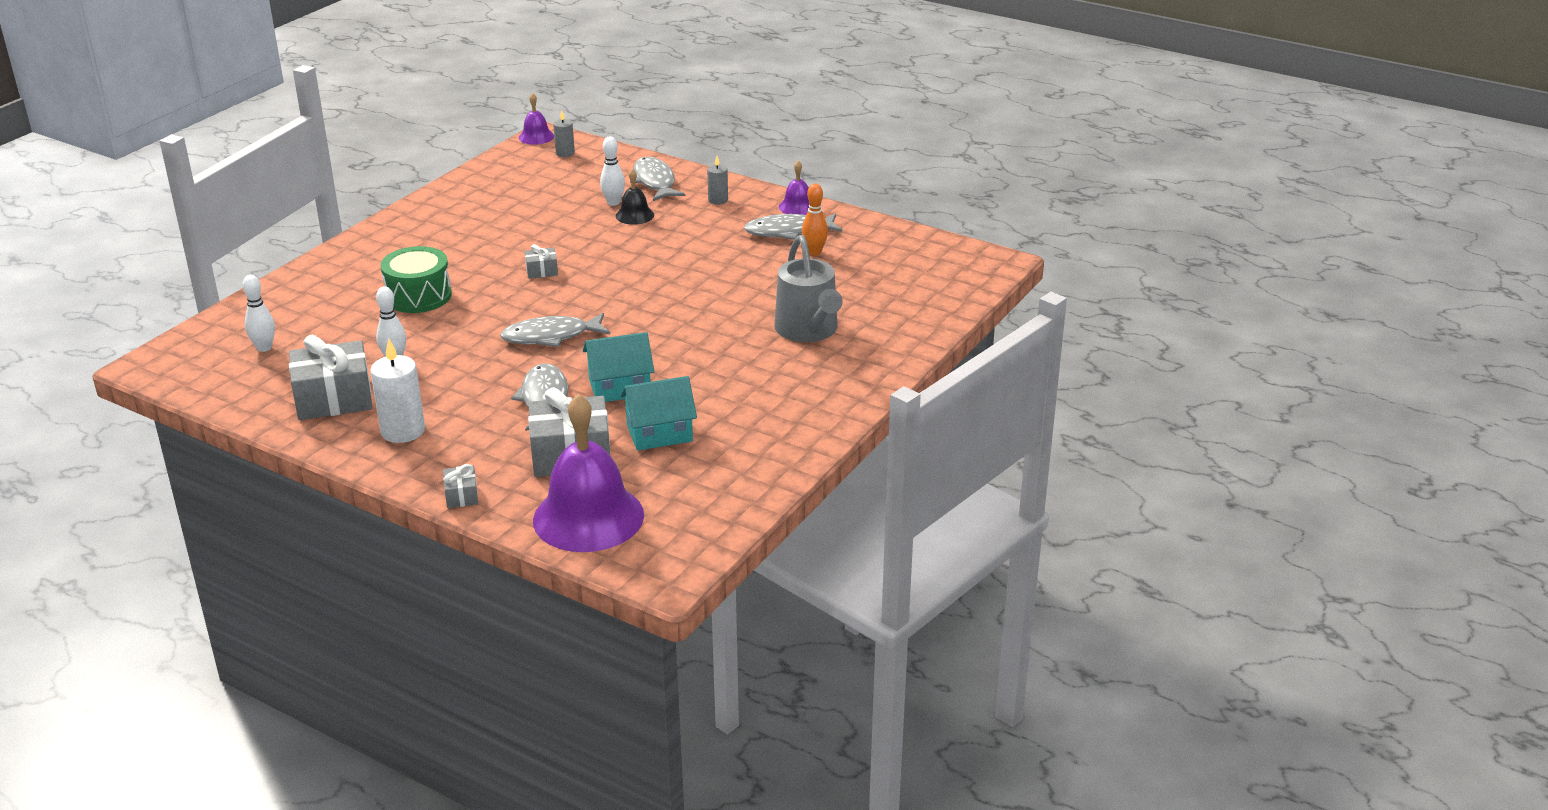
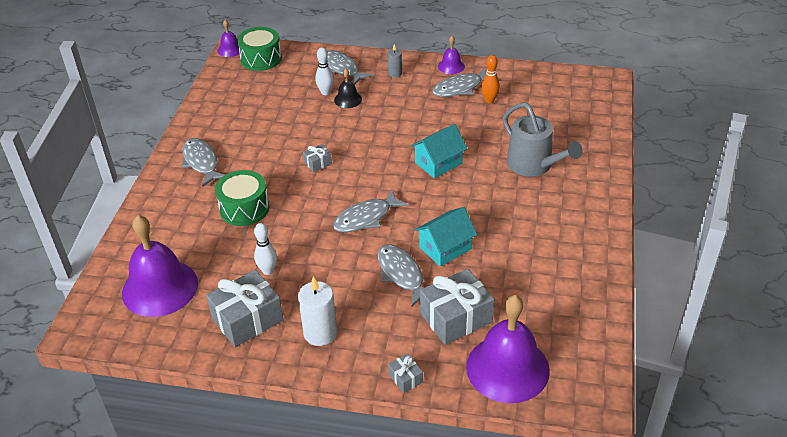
camera: 20 degrees left, 10 degrees up
white bowling pin [243,275,275,352] -> purple bell [122,215,198,317]
grey candle [553,111,575,157] -> green drum [237,27,282,71]
turquoise house [620,376,697,451] -> turquoise house moved to [411,124,467,178]
none -> grey fish [181,138,224,187]

